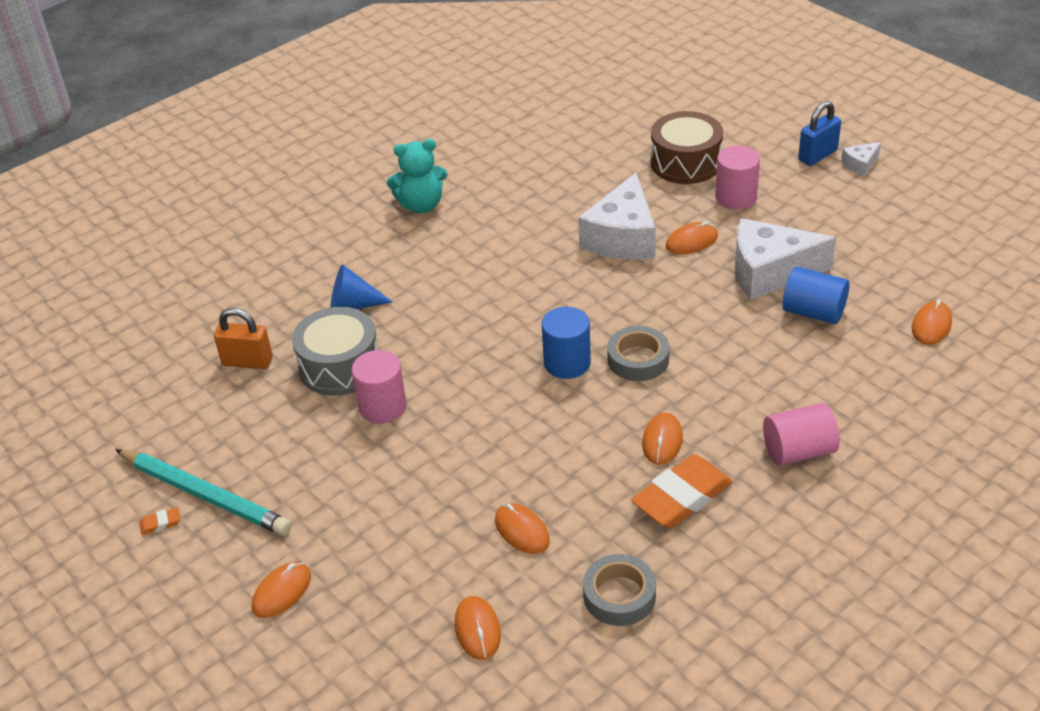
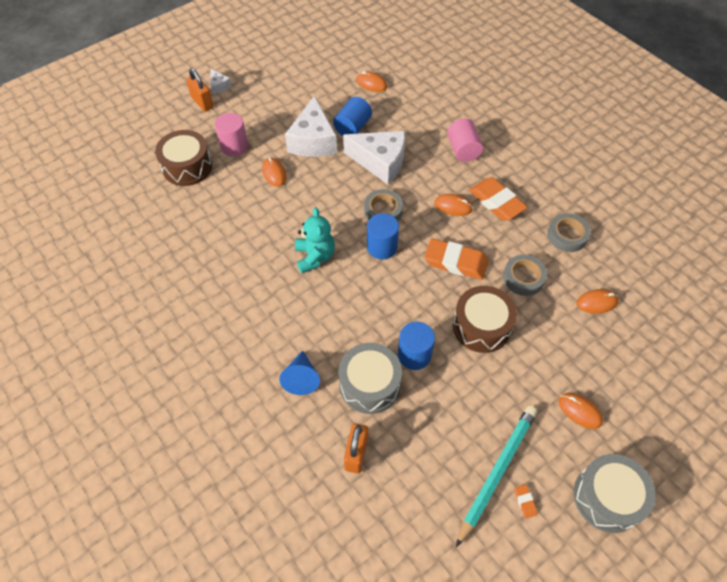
camera: 90 degrees left, 15 degrees up
pink cylinder [351,350,407,424] -> blue cylinder [398,321,435,370]
turquoise teddy bear [387,139,447,213] -> turquoise teddy bear moved to [295,207,335,273]
orange mouse [495,503,550,554] -> grey tape [503,255,547,296]
white cheese [578,173,656,260] -> white cheese moved to [343,131,405,184]
blue padlock [798,101,841,166] -> orange padlock [186,68,214,112]
none -> orange eraser [424,238,488,280]
none -> brown drum [453,286,517,353]
none -> grey drum [574,454,656,533]

